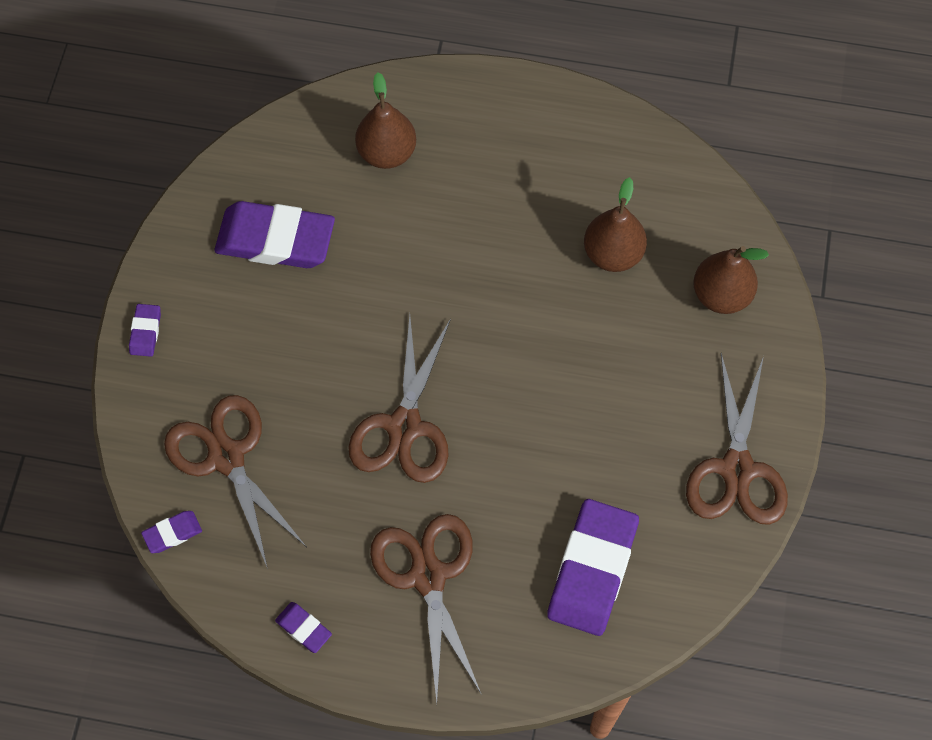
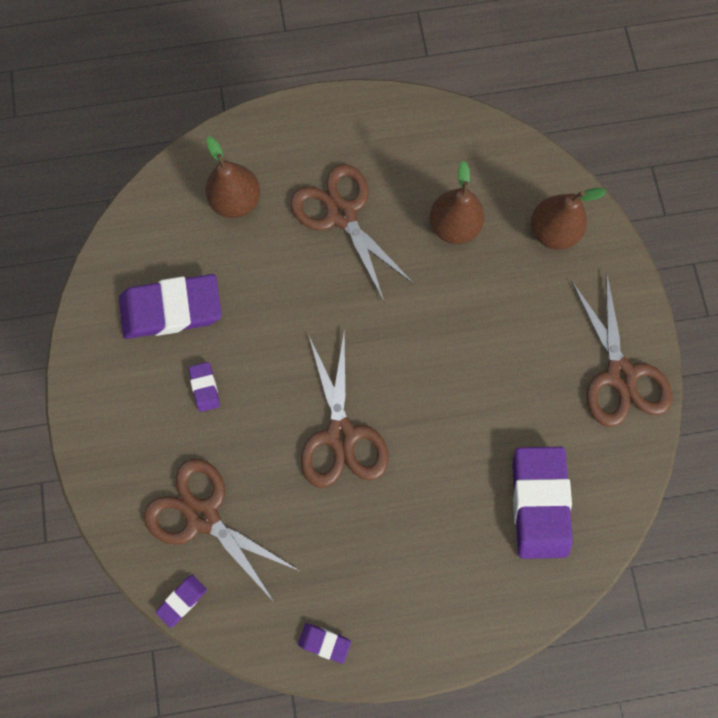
camera: 20 degrees left, 10 degrees up
purple eraser [129,304,161,357] -> purple eraser moved to [189,362,220,412]
brown scissors [370,514,482,703] -> brown scissors moved to [290,164,414,303]

